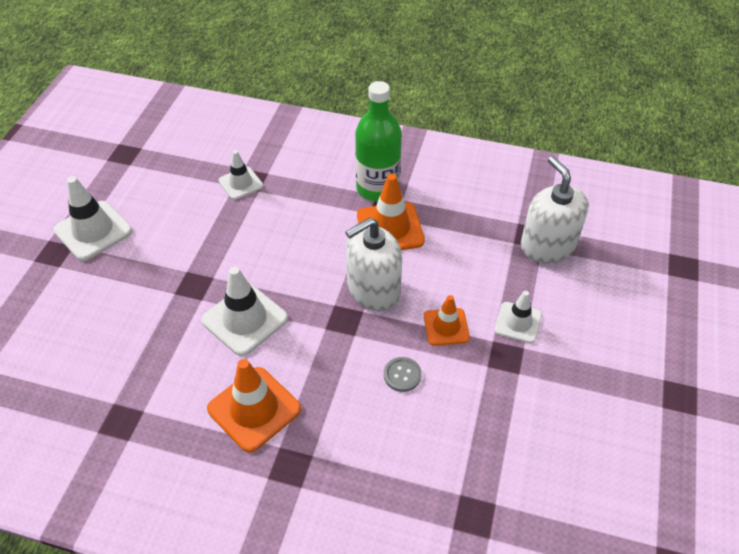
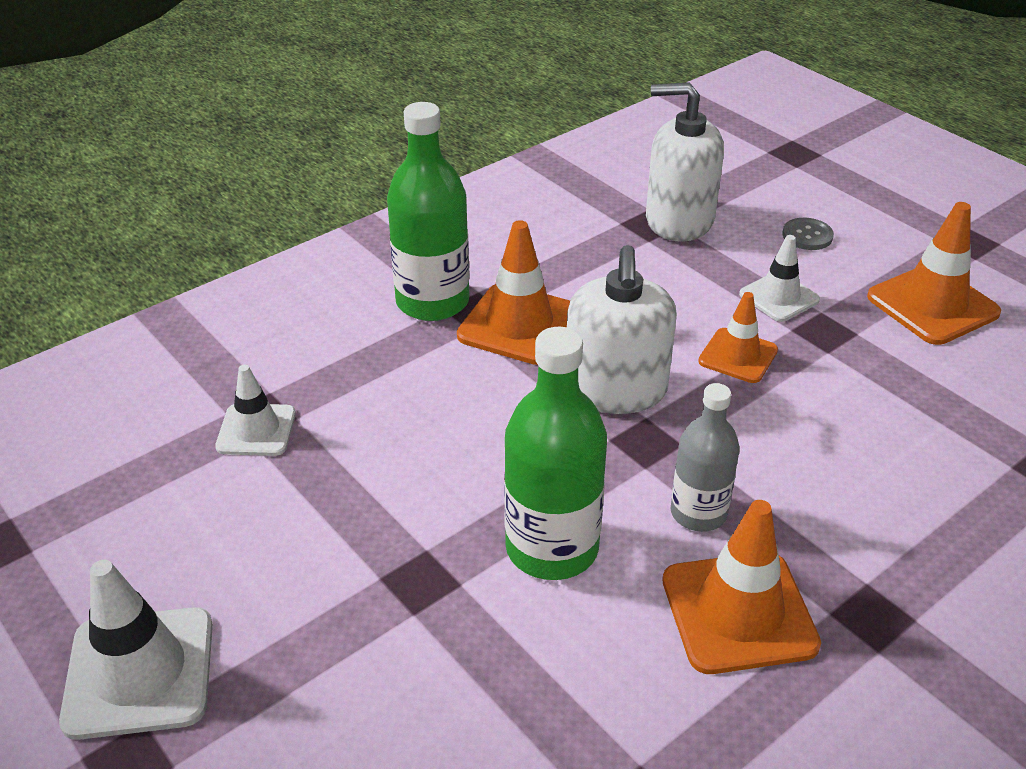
camera: 55 degrees left, 10 degrees down
white traffic cone [201,267,288,356] -> green bottle [504,327,607,580]
grey button [384,357,422,392] -> grey button moved to [783,218,834,250]
none -> grey bottle [671,383,740,532]
none -> orange traffic cone [867,202,1001,345]

